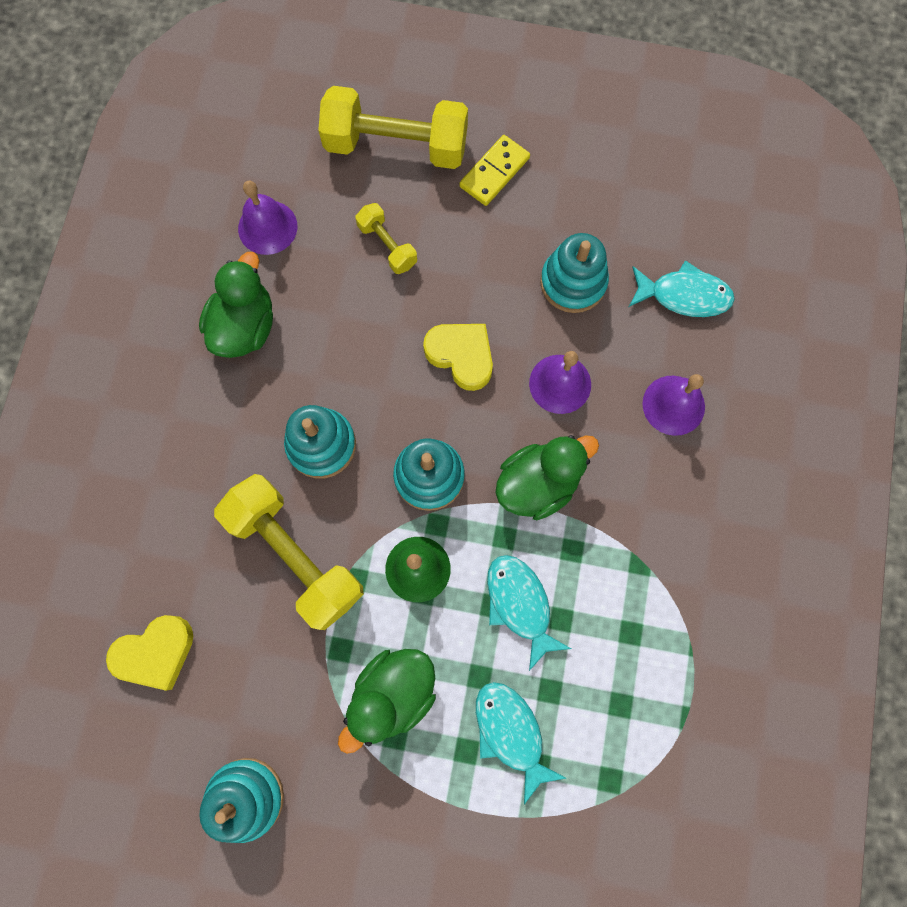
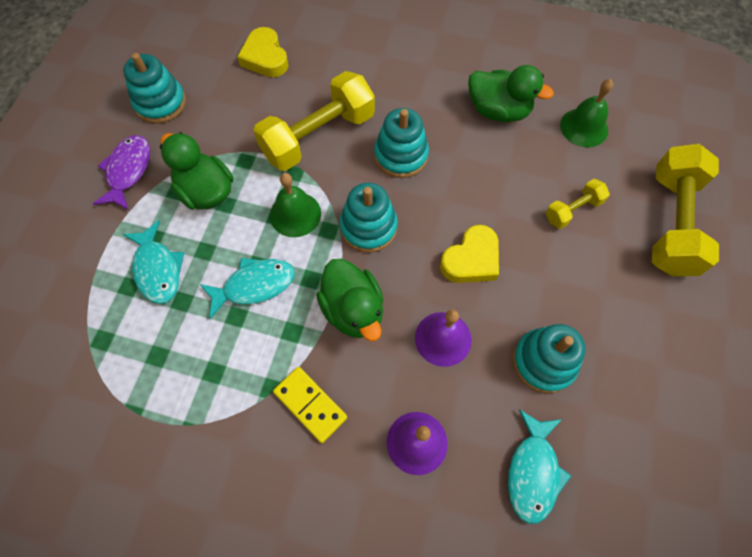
camera: 95 degrees right, 10 degrees down
purple bell [238,181,297,255] -> green bell [560,79,613,147]
yellow domino [460,135,530,206] -> yellow domino moved to [273,367,347,443]
turquoise fish [476,682,566,805] -> turquoise fish turned 90 degrees clockwise [123,220,184,304]
none -> purple fish [93,135,150,210]

